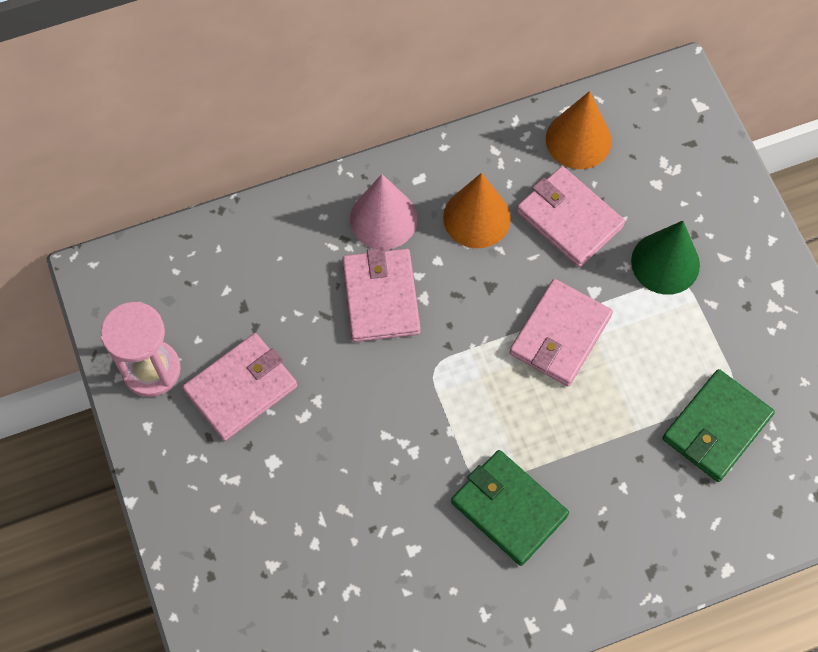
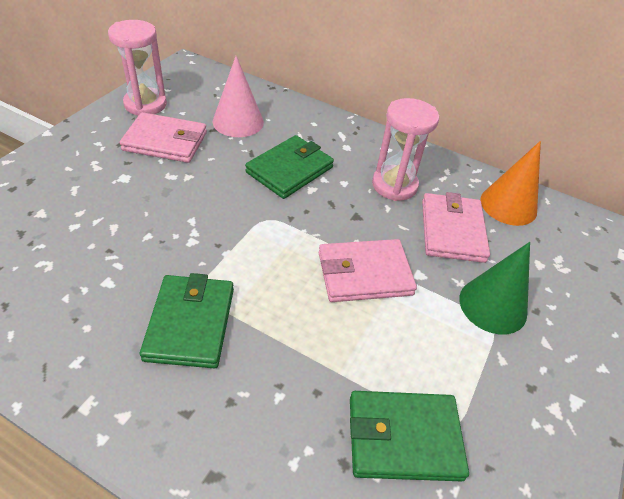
camera: 45 degrees right, 20 degrees down
pink wallet [342,247,420,342] -> green wallet [245,135,334,199]
pink cone [350,174,417,250] -> pink cone moved to [213,56,264,137]
orange cone [443,173,511,248] -> pink hourglass [372,98,439,201]

